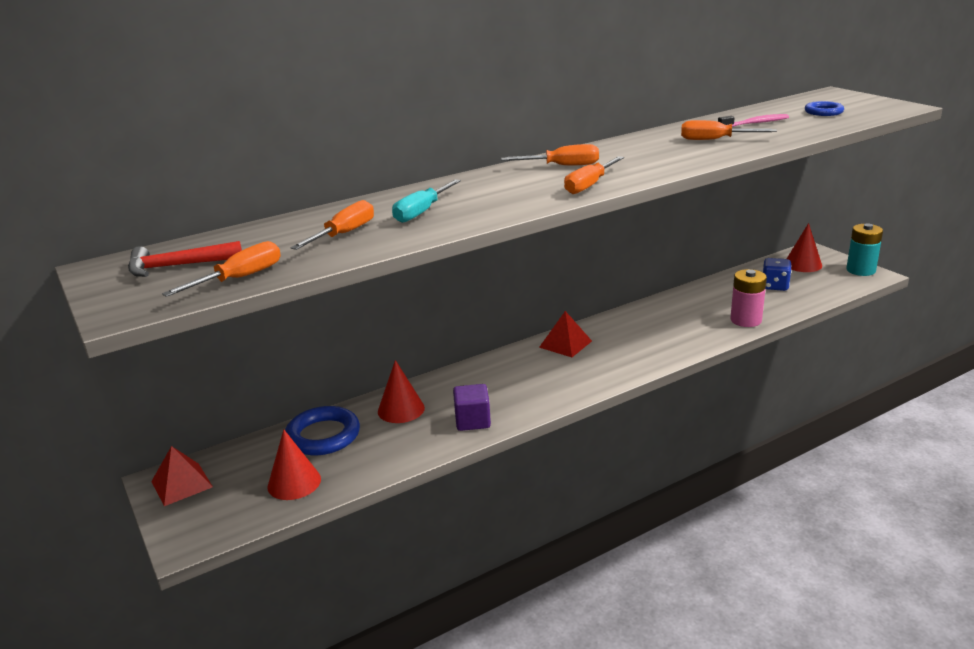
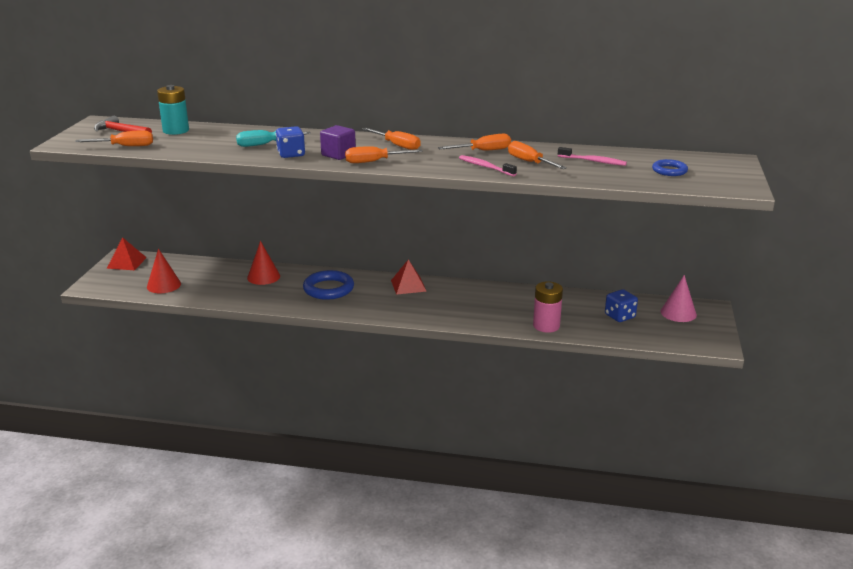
camera: 40 degrees right, 0 degrees up
blue ring [285,406,360,455] -> blue ring moved to [303,270,354,300]
orange screwdriver [290,200,374,250] -> orange screwdriver moved to [438,134,511,150]
purple cube [453,384,491,431] -> purple cube moved to [320,125,356,160]
red cone [787,223,822,272] -> pink cone [660,275,697,322]
turquoise battery [846,224,883,276] -> turquoise battery moved to [157,85,189,135]
none -> blue dice [276,126,305,158]
none -> pink toothbrush [459,155,517,176]

